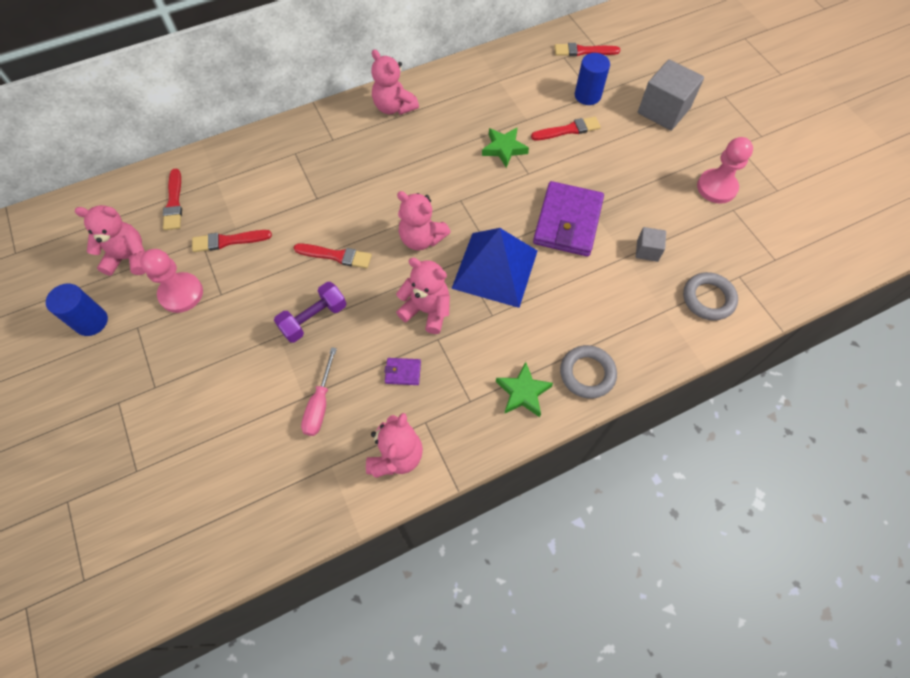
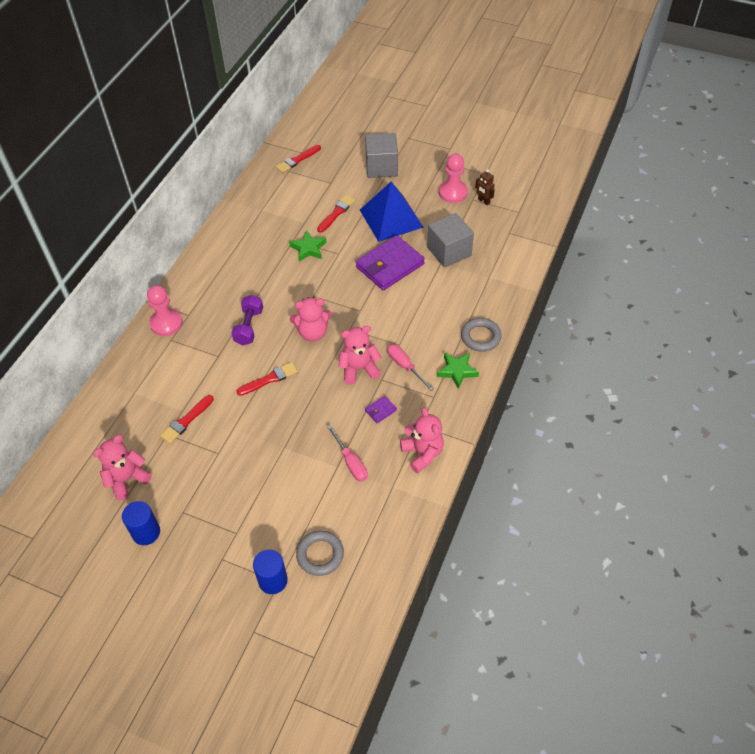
camera: 40 degrees left, 10 degrees down
pink pawn [140,249,203,313] -> pink pawn moved to [147,285,183,336]
red brush [163,168,182,230] -> none
purple dumbbell [274,282,346,343] -> purple dumbbell moved to [232,295,263,345]
pink teddy bear [371,49,419,115] -> none
blue pyramid [451,228,537,308] -> blue pyramid moved to [360,182,424,242]
purple wallet [533,181,604,257] -> purple wallet turned 75 degrees clockwise [356,235,425,290]
blue cylinder [575,53,610,105] -> blue cylinder moved to [253,549,288,594]
grey cube [636,227,666,262] -> grey cube [427,213,474,268], size x1.97
grey ring [683,272,738,321] -> grey ring moved to [296,530,344,576]
none -> pink screwdriver [387,344,434,391]
none -> brown robot [475,169,495,205]

